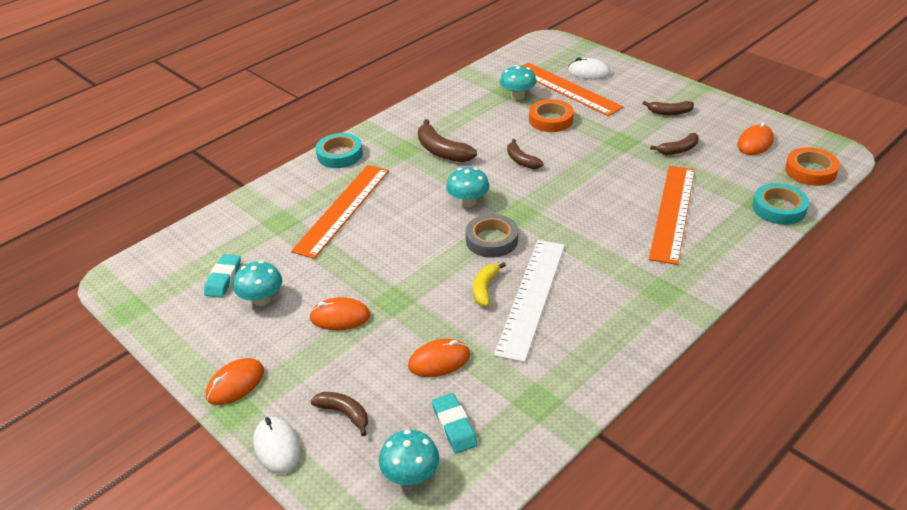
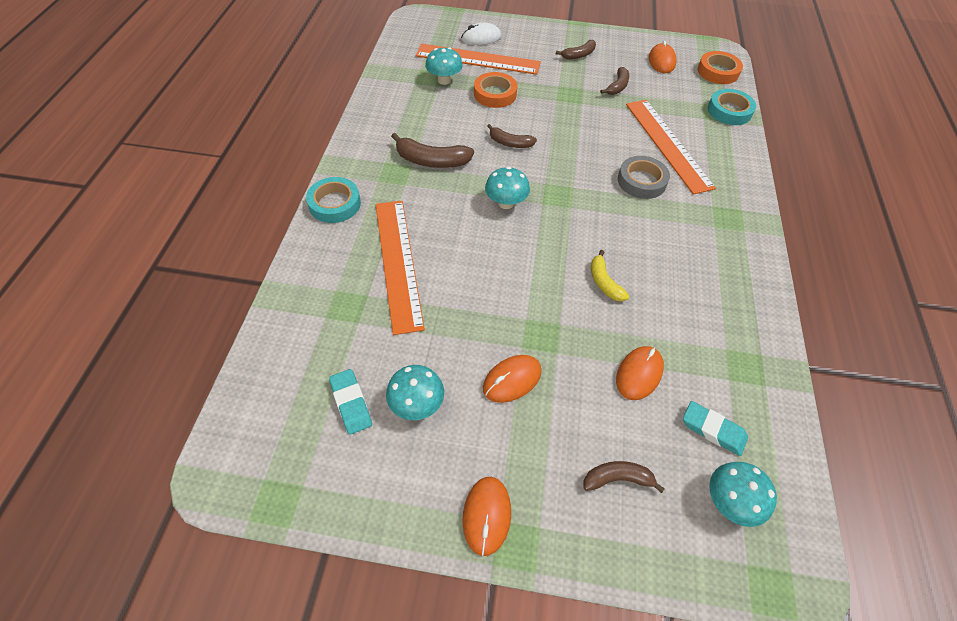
camera: 40 degrees left, 15 degrees up
white mouse [253,417,301,474] -> none
grey tape [465,214,518,258] -> grey tape moved to [618,156,670,199]
white ruler [494,240,565,363] -> none

